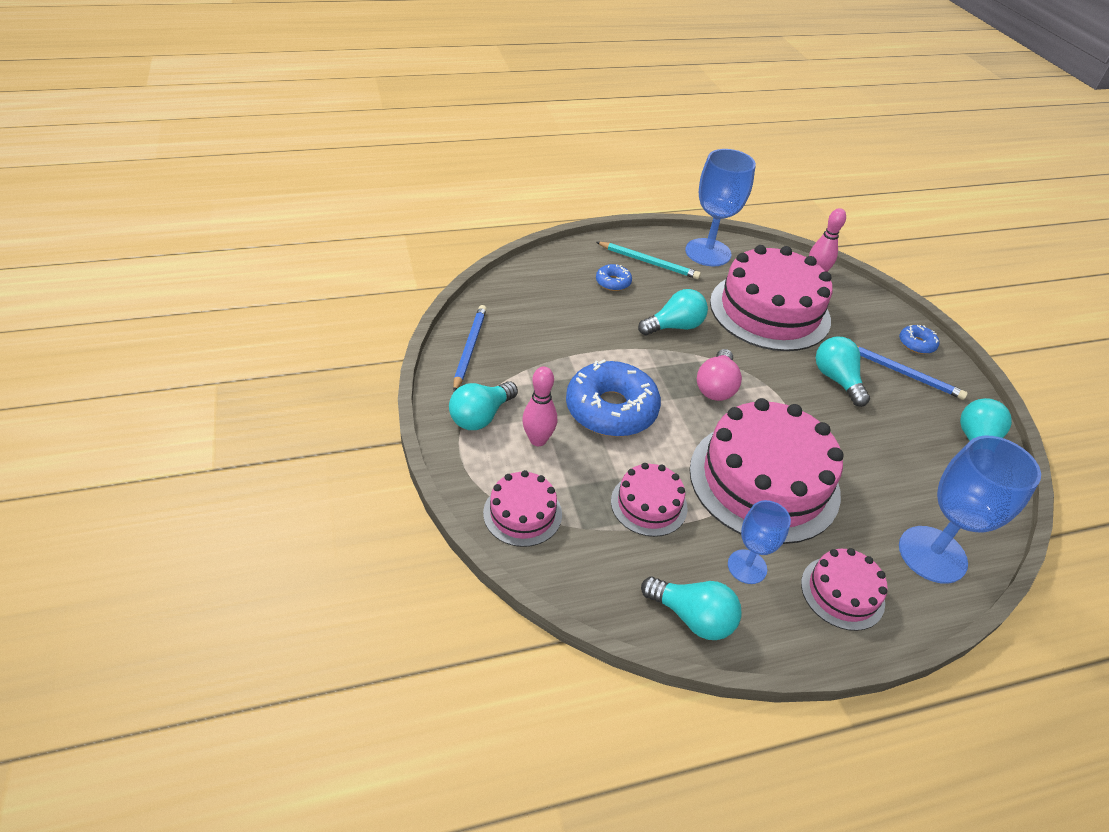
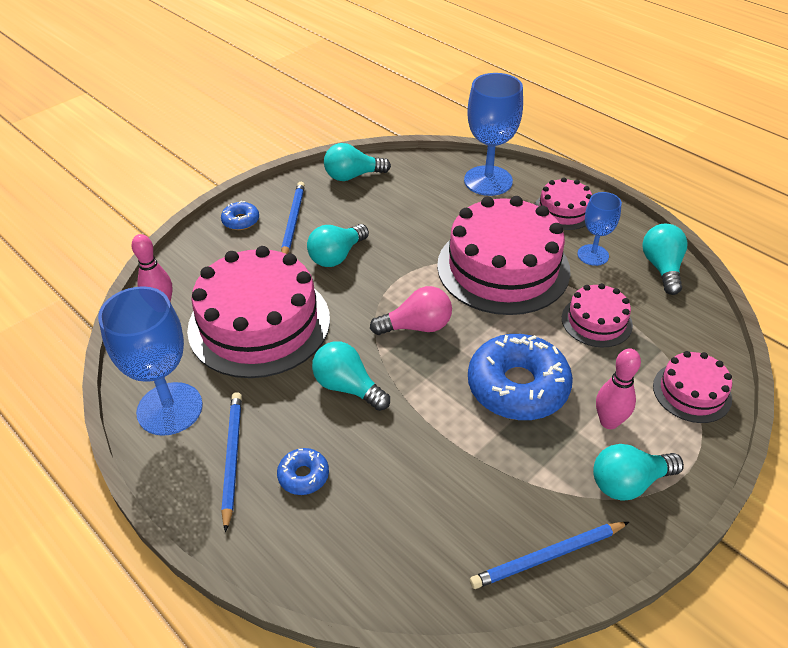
camera: 115 degrees left, 0 degrees up
turquoise light bulb [449,381,518,430] -> turquoise light bulb turned 150 degrees clockwise [593,444,684,501]
turquoise pencil [596,242,701,279] -> blue pencil [221,392,242,532]

